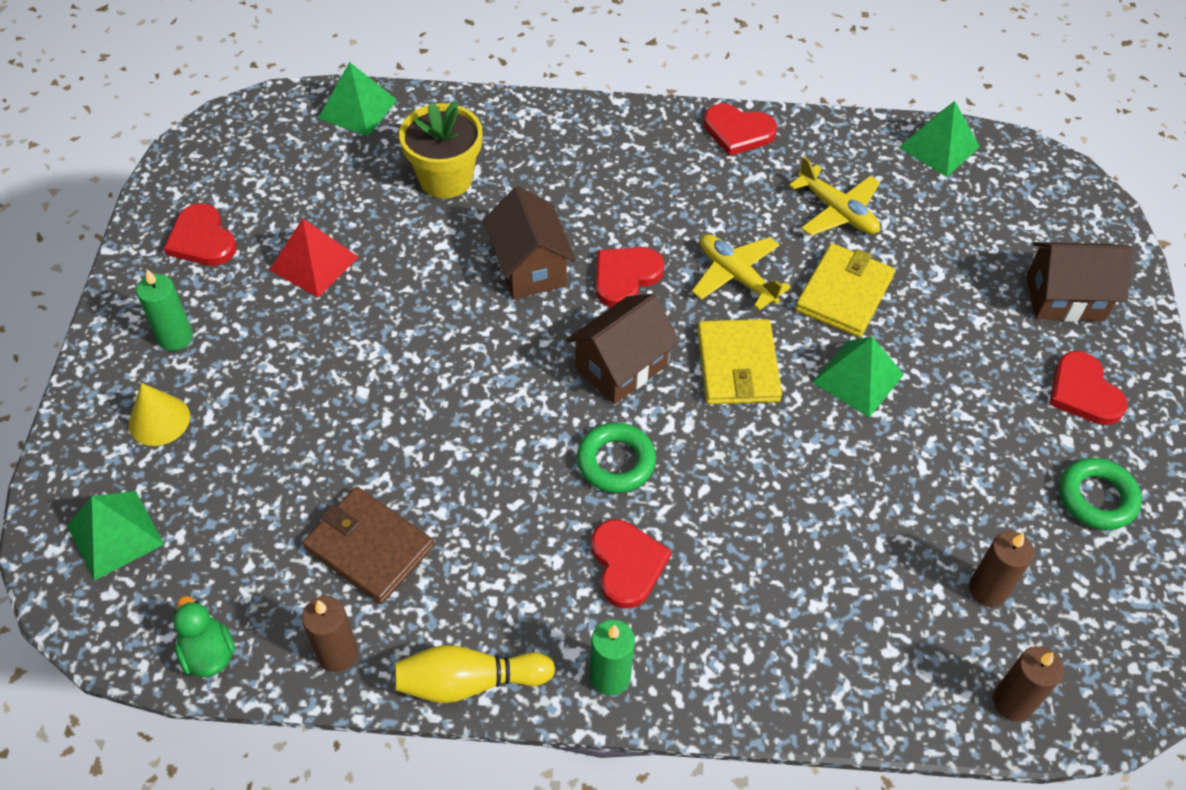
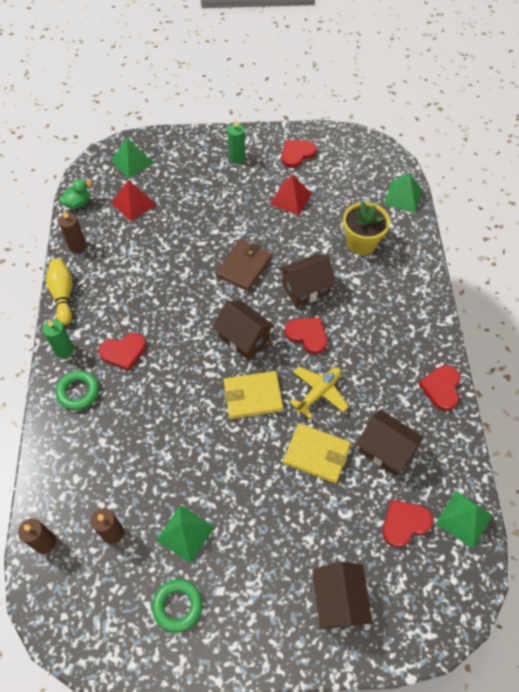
camera: 85 degrees right, 5 degrees up
yellow cone [129,383,190,446] -> none
brown wallet [303,487,434,604] -> brown wallet moved to [216,239,272,292]
green ring [577,423,656,493] -> green ring moved to [56,370,99,410]
yellow plane [789,156,880,236] -> brown house [356,410,423,476]
green pyramid [812,336,904,417] -> green pyramid moved to [156,505,214,563]
red heart [1049,351,1127,425] -> red heart moved to [382,499,433,548]
none -> red pyramid [111,180,157,221]

